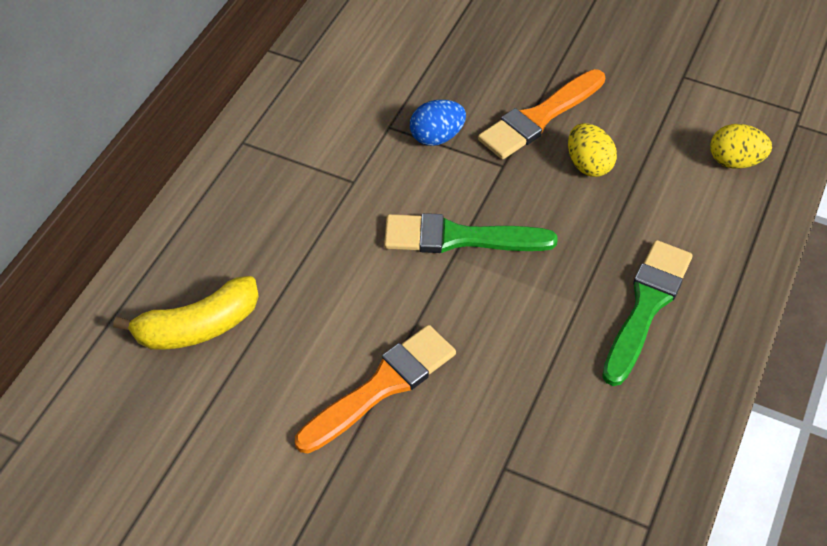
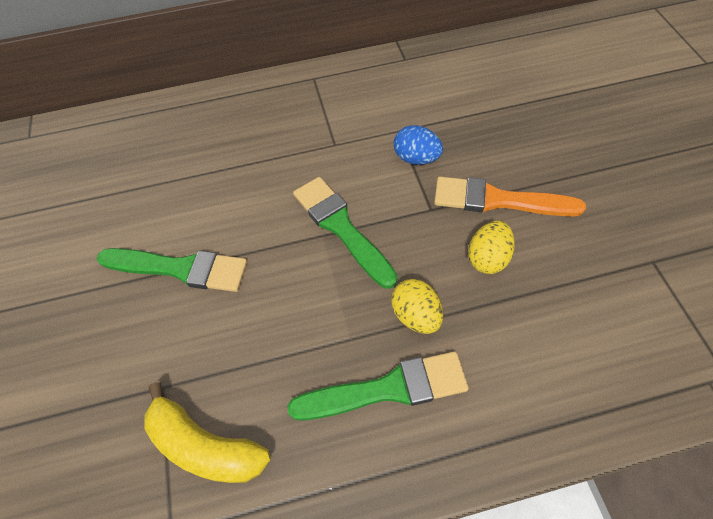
camera: 55 degrees right, 5 degrees up
yellow banana [113,276,259,350] -> yellow banana moved to [144,382,270,483]
orange brush [295,325,456,453] -> green brush [97,248,247,292]
yellow egg [710,124,772,169] -> yellow egg moved to [391,279,443,334]

